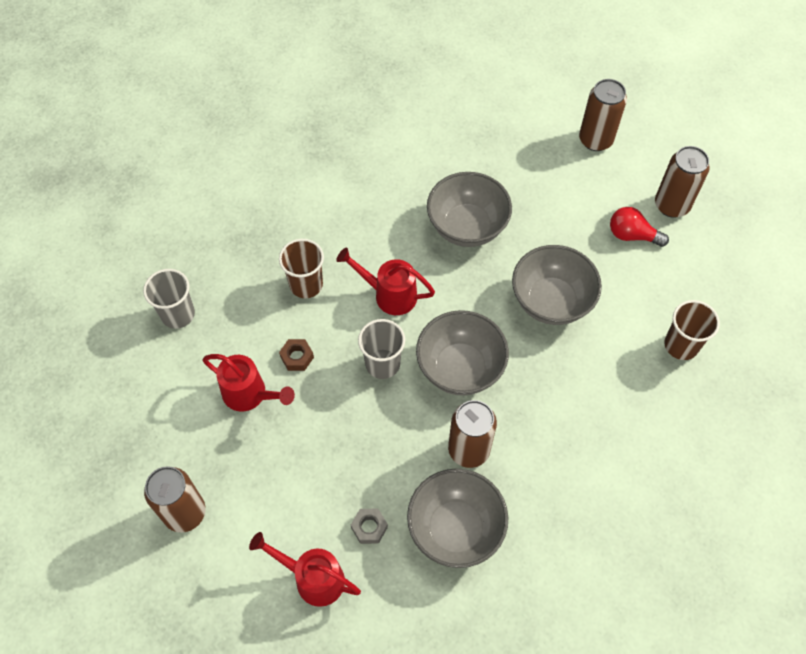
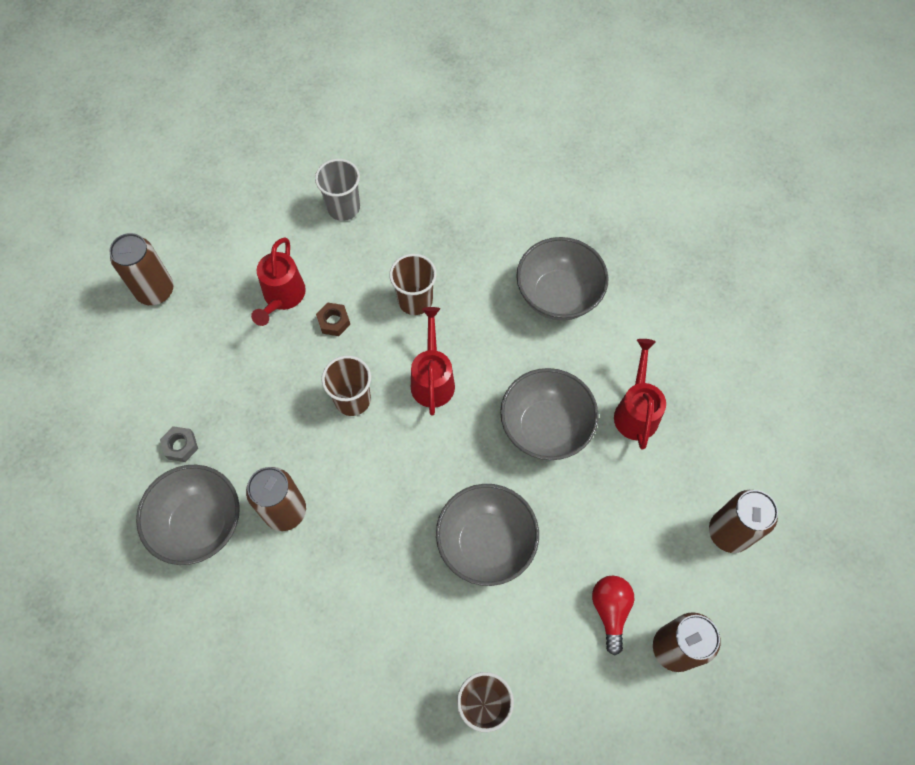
camera: 70 degrees right, 5 degrees up
red watering can [249,532,361,607] -> red watering can moved to [614,339,666,450]
grey cup [358,319,405,379] -> brown cup [322,356,371,416]
grey bowl [416,310,509,396] -> grey bowl moved to [516,237,609,321]

